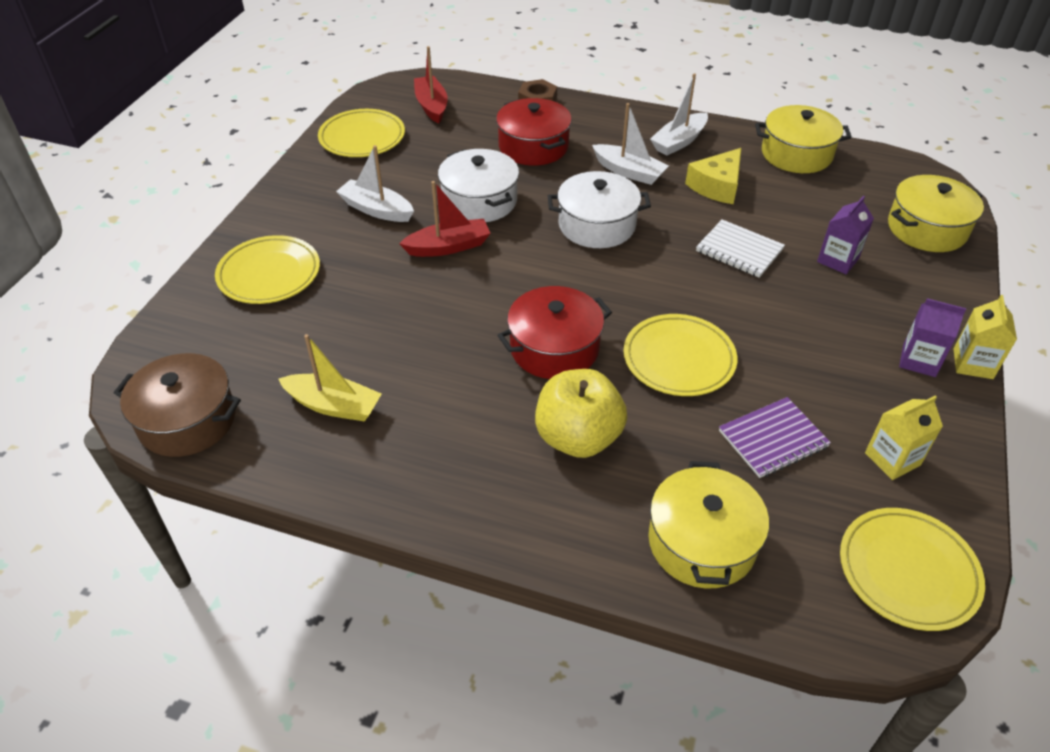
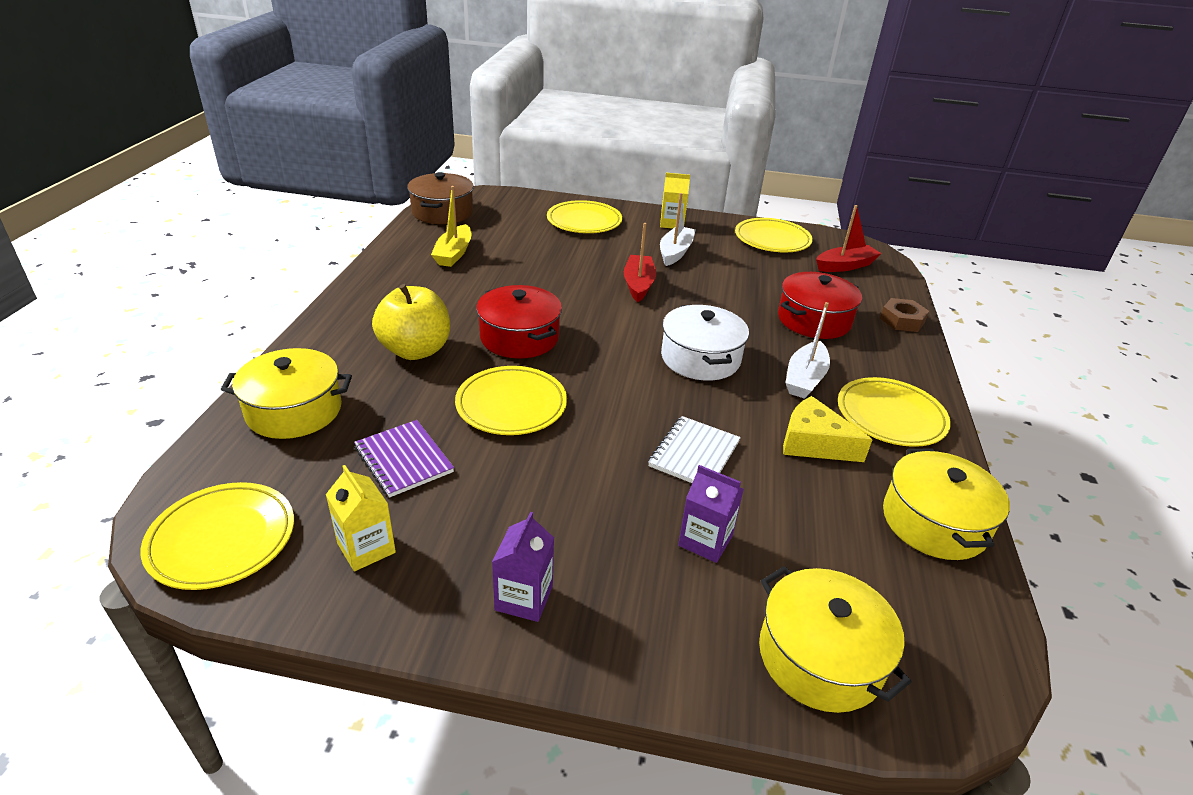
camera: 80 degrees right, 10 degrees down
red boat [399,181,491,257] -> red boat turned 150 degrees counterclockwise [624,223,656,302]
white pot [438,149,519,222] -> none
white boat [650,73,708,156] -> yellow plate [838,377,951,447]
yellow carton [954,295,1017,379] -> yellow carton moved to [660,173,690,229]

